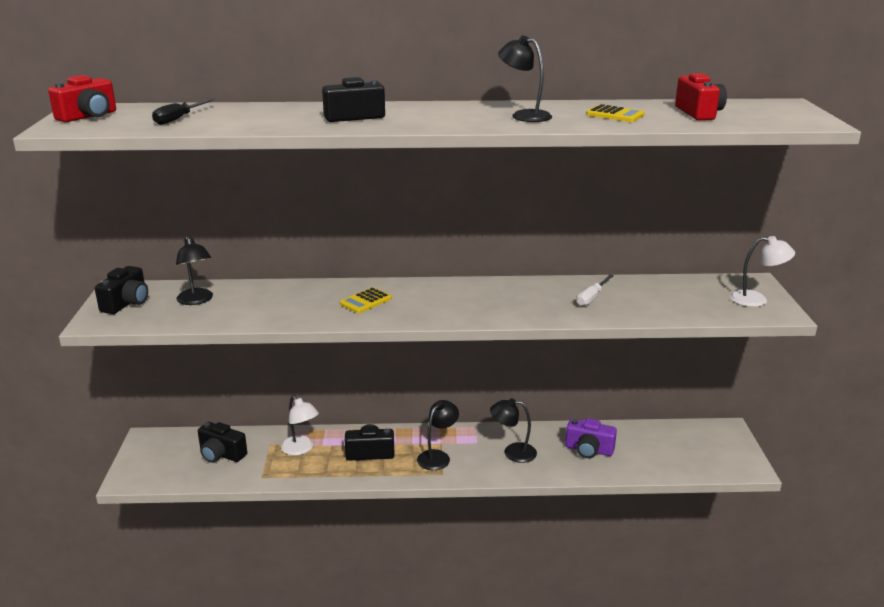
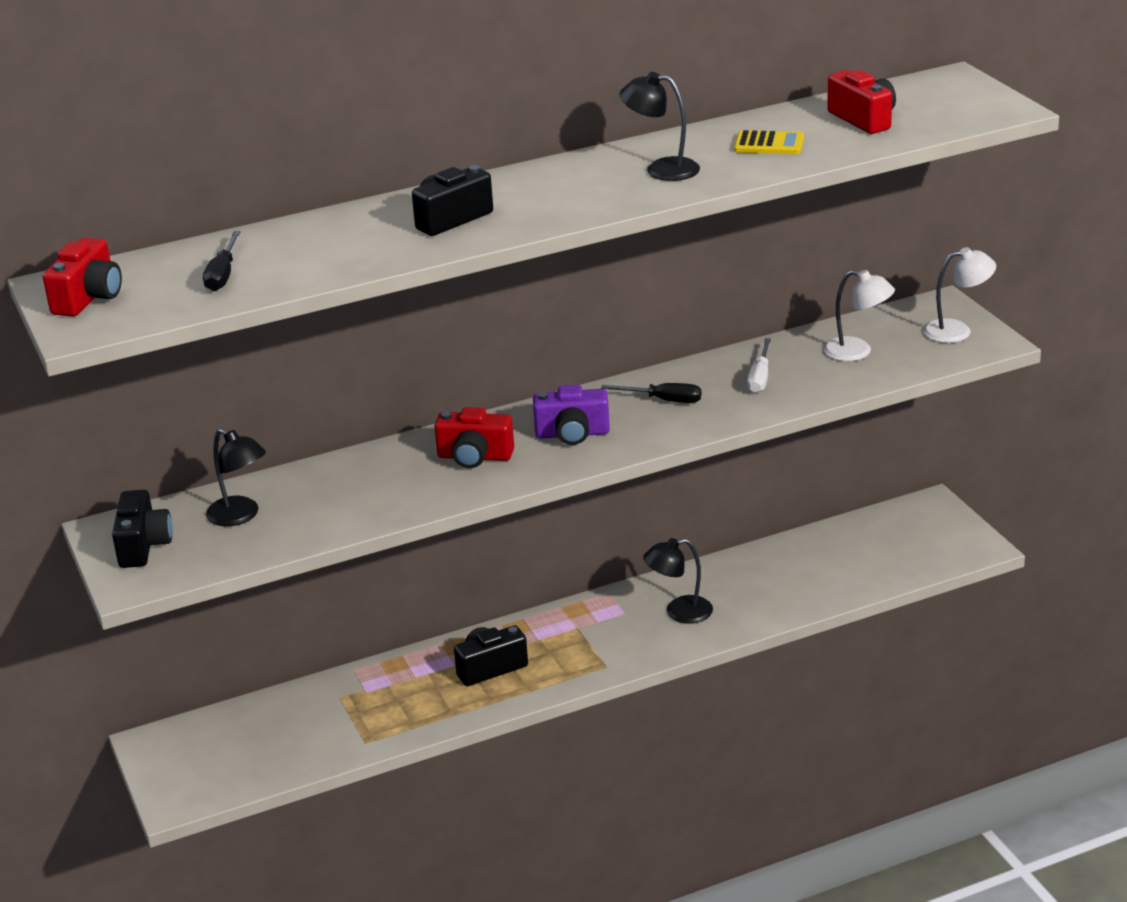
camera: 20 degrees left, 5 degrees up
black camera [198,422,247,463] -> none
white lamp [281,396,319,455] -> white lamp moved to [823,270,895,361]
yellow calculator [340,287,392,313] -> red camera [434,407,514,468]
black lamp [417,400,459,470] -> none
purple camera [565,418,617,458] -> purple camera moved to [533,385,610,445]
none -> black screwdriver [601,383,701,403]

